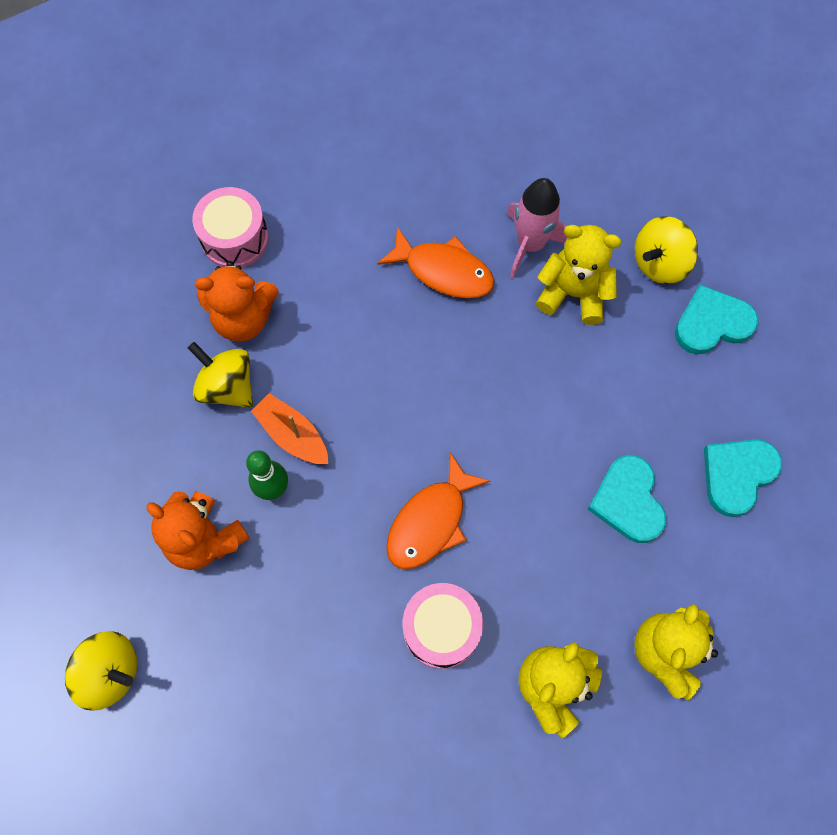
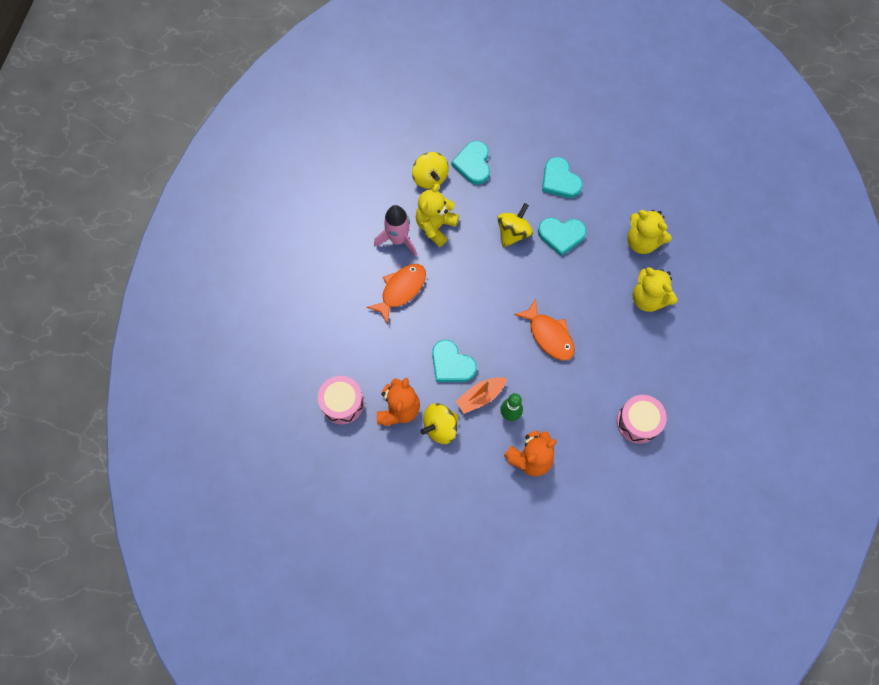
camera: 75 degrees left, 0 degrees up
yellow spinning top [65,631,137,711] -> yellow spinning top moved to [498,203,533,247]
pink drum [403,583,483,669] -> pink drum moved to [617,395,667,444]
none -> turquoise heart [432,340,477,382]

